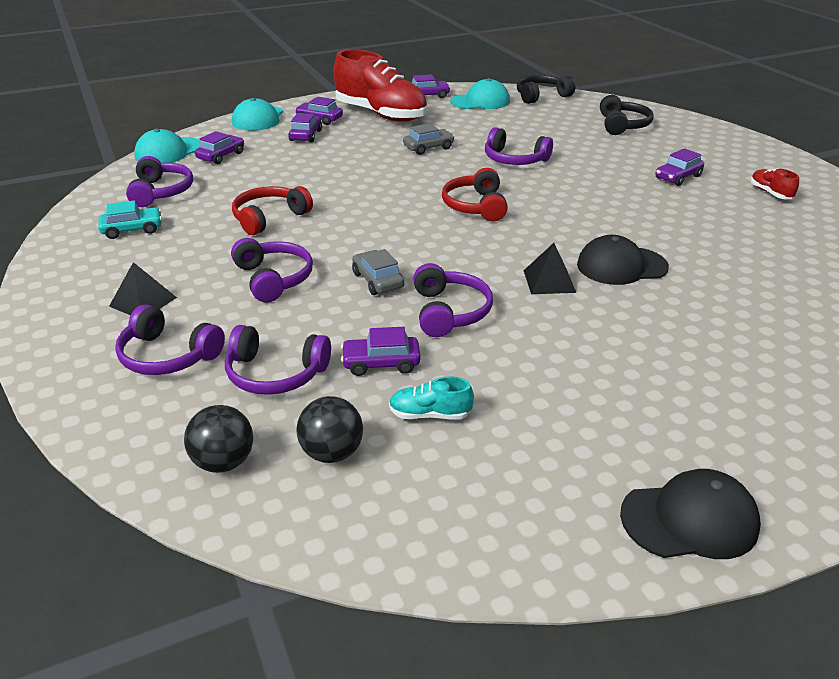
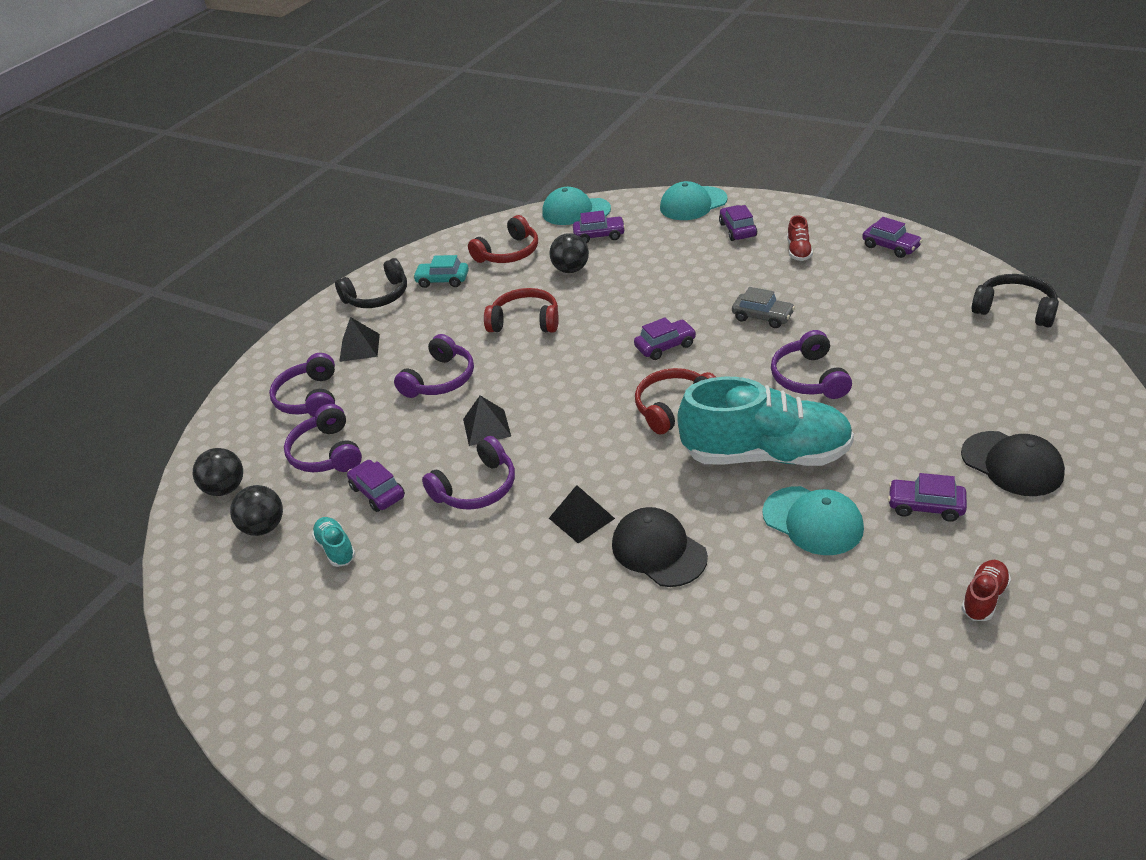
camera: 60 degrees right, 5 degrees up
turquoise car [98,200,162,239] -> turquoise car turned 150 degrees clockwise [413,255,469,288]
purple headphones [126,156,193,207] -> red headphones [468,215,538,263]
purple car [288,113,322,142] -> purple car moved to [634,317,696,360]
red shoe [334,49,427,122] -> red shoe [787,215,813,261], size x0.40
grey car [352,249,404,295] -> black pyramid [463,396,511,446]
turquoise cap [450,78,510,109] -> turquoise cap moved to [762,486,864,555]
black headphones [600,95,654,135] -> black headphones moved to [335,258,407,308]
black cap [620,469,761,559] -> black cap moved to [961,431,1065,496]
none -> black ball [550,233,589,273]
none -> turquoise shoe [677,377,854,466]

